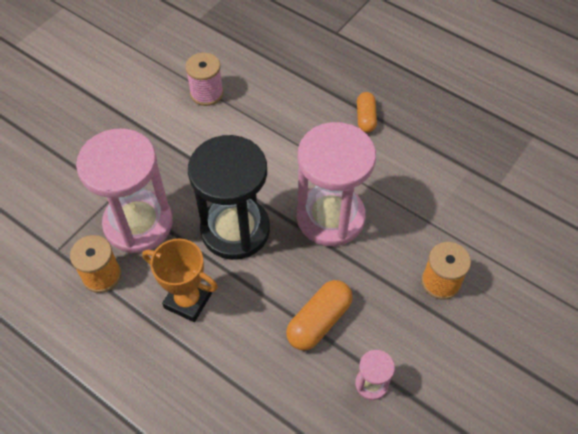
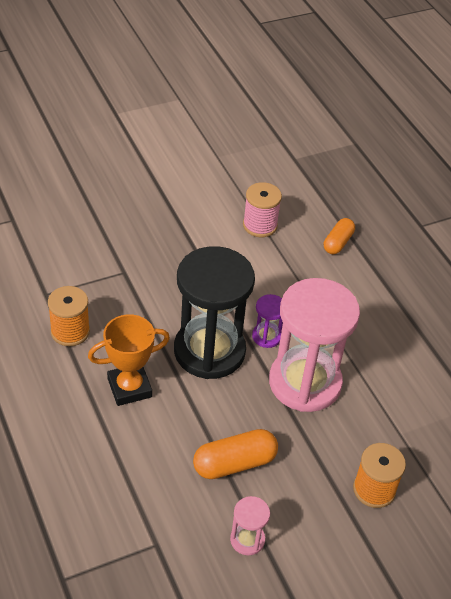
camera: 25 degrees right, 10 degrees down
pink hourglass [76,129,173,253] -> none
orange trophy [142,239,218,322] -> orange trophy turned 75 degrees counterclockwise [88,314,170,406]
orange capsule [357,92,377,133] -> orange capsule moved to [324,218,355,254]
none -> purple hourglass [252,294,283,348]

